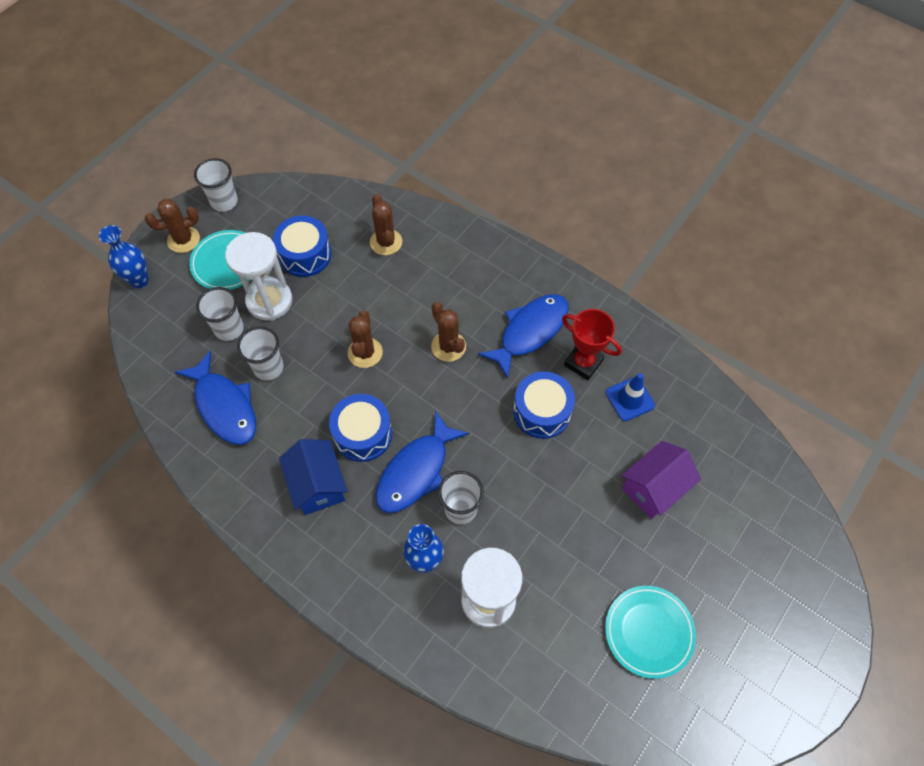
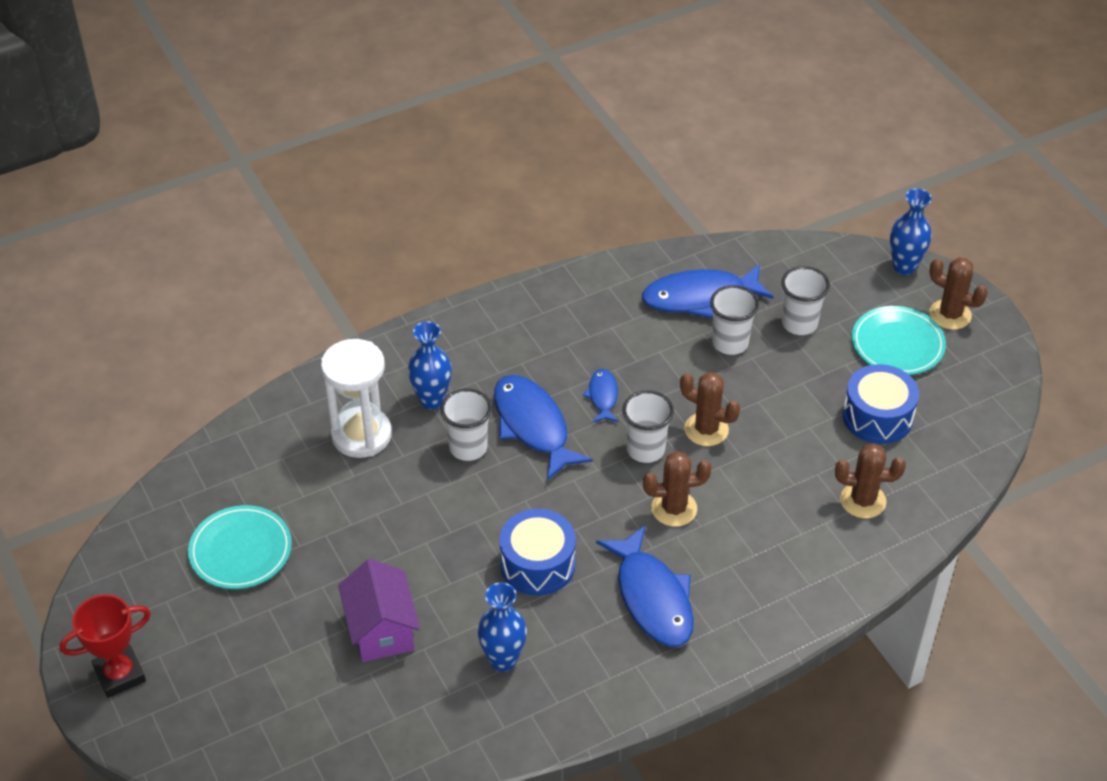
camera: 115 degrees right, 15 degrees down
brown cactus [145,199,200,253] -> brown cactus turned 60 degrees counterclockwise [929,257,988,330]
white cup [194,158,238,212] -> white cup moved to [623,390,674,463]
white hourglass [225,232,292,321] -> none
blue house [279,439,347,515] -> none
blue drum [329,394,392,462] -> blue fish [583,369,618,423]
red trophy [562,309,622,380] -> red trophy moved to [59,594,151,698]
blue traffic cone [606,373,655,421] -> blue vase [478,582,527,672]

